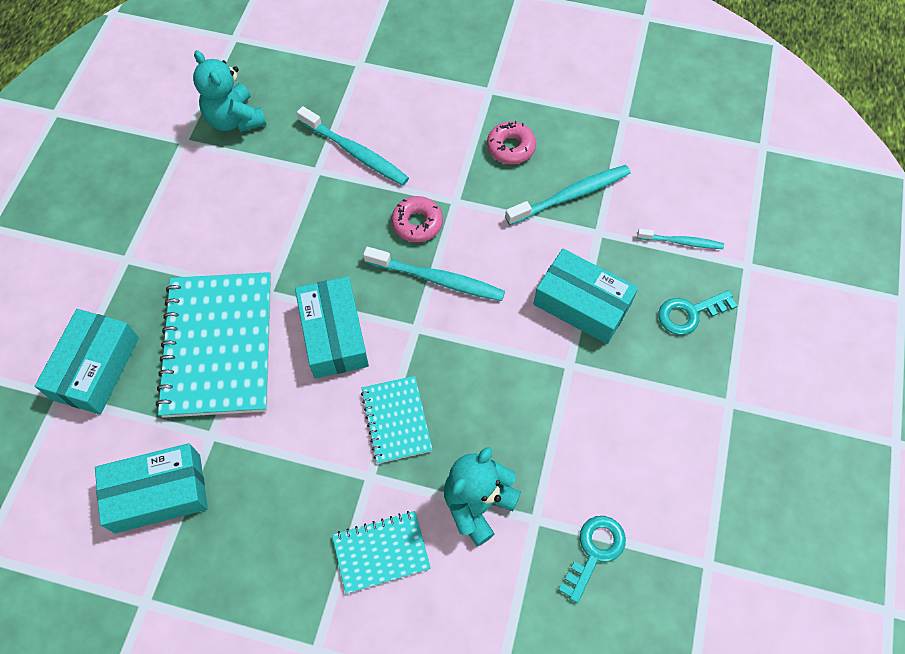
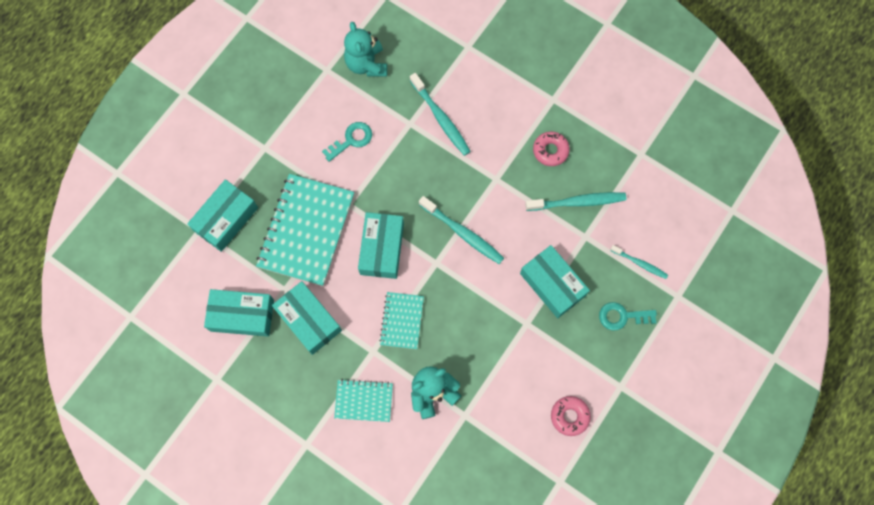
camera: 20 degrees right, 10 degrees up
pink donut [391,196,443,242] -> pink donut moved to [551,396,591,436]
turquoise key [559,516,626,603] -> turquoise key moved to [322,122,372,162]
none -> turquoise box [272,281,342,355]

